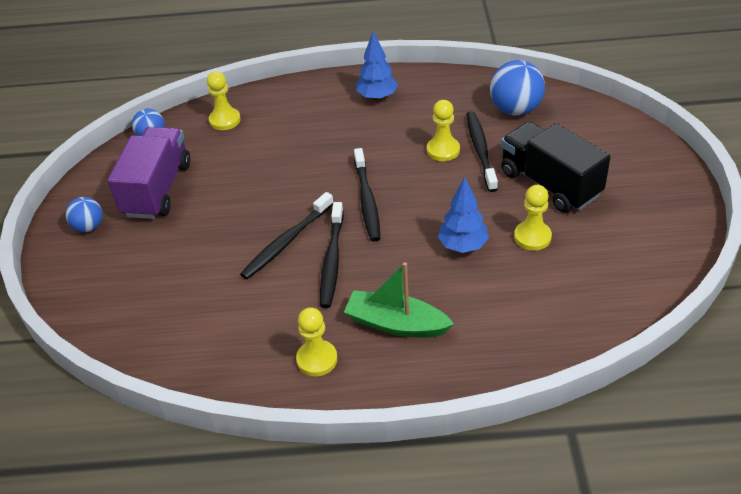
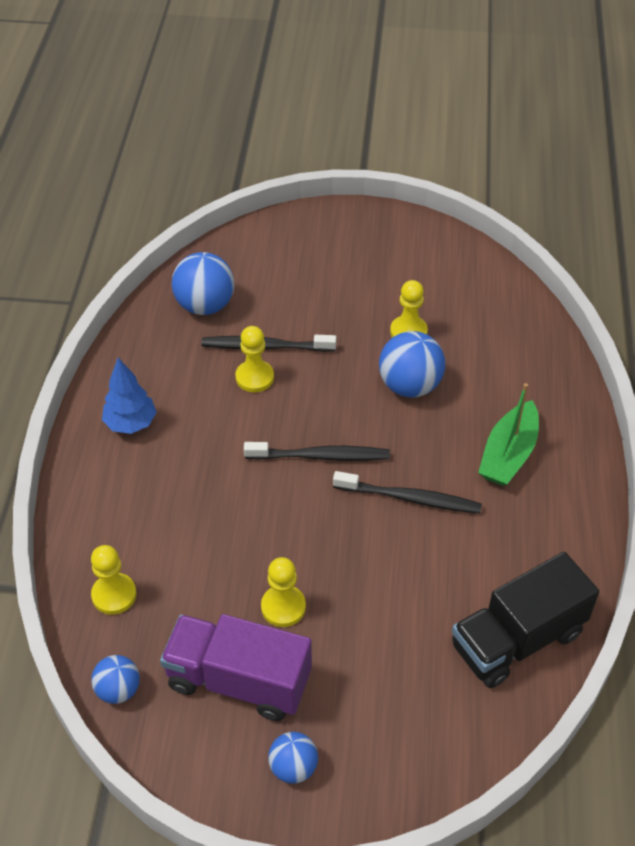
camera: 85 degrees left, 5 degrees up
black toothbrush [240,192,333,279] -> none
yellow pawn [296,307,338,376] -> yellow pawn moved to [261,557,306,627]
blue tree [438,177,489,253] -> blue ball [379,331,445,398]
black truck [501,122,611,213] -> black truck moved to [452,552,599,688]

